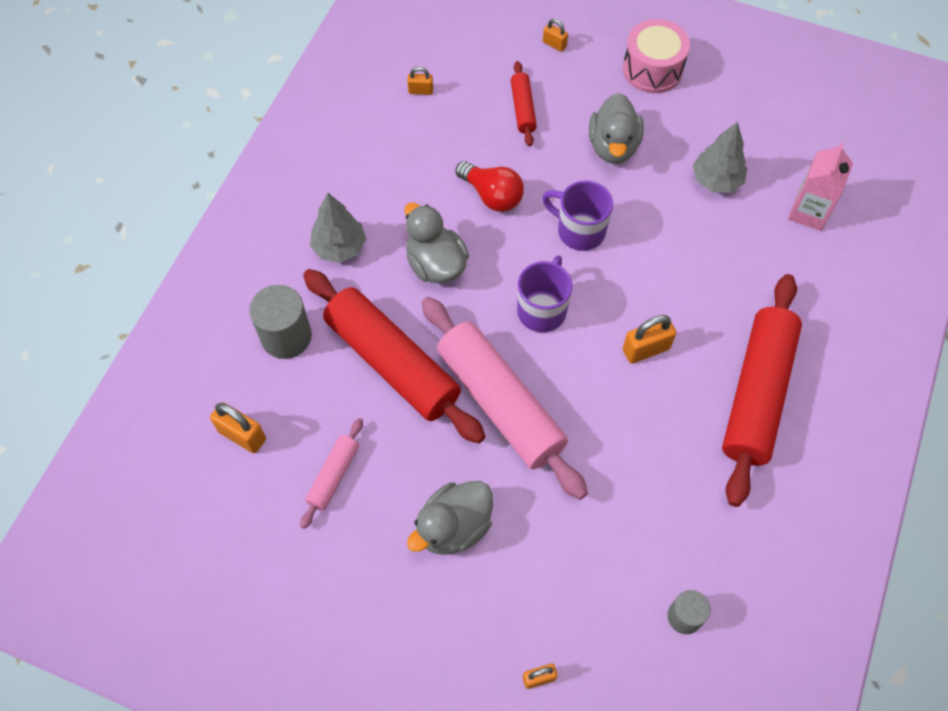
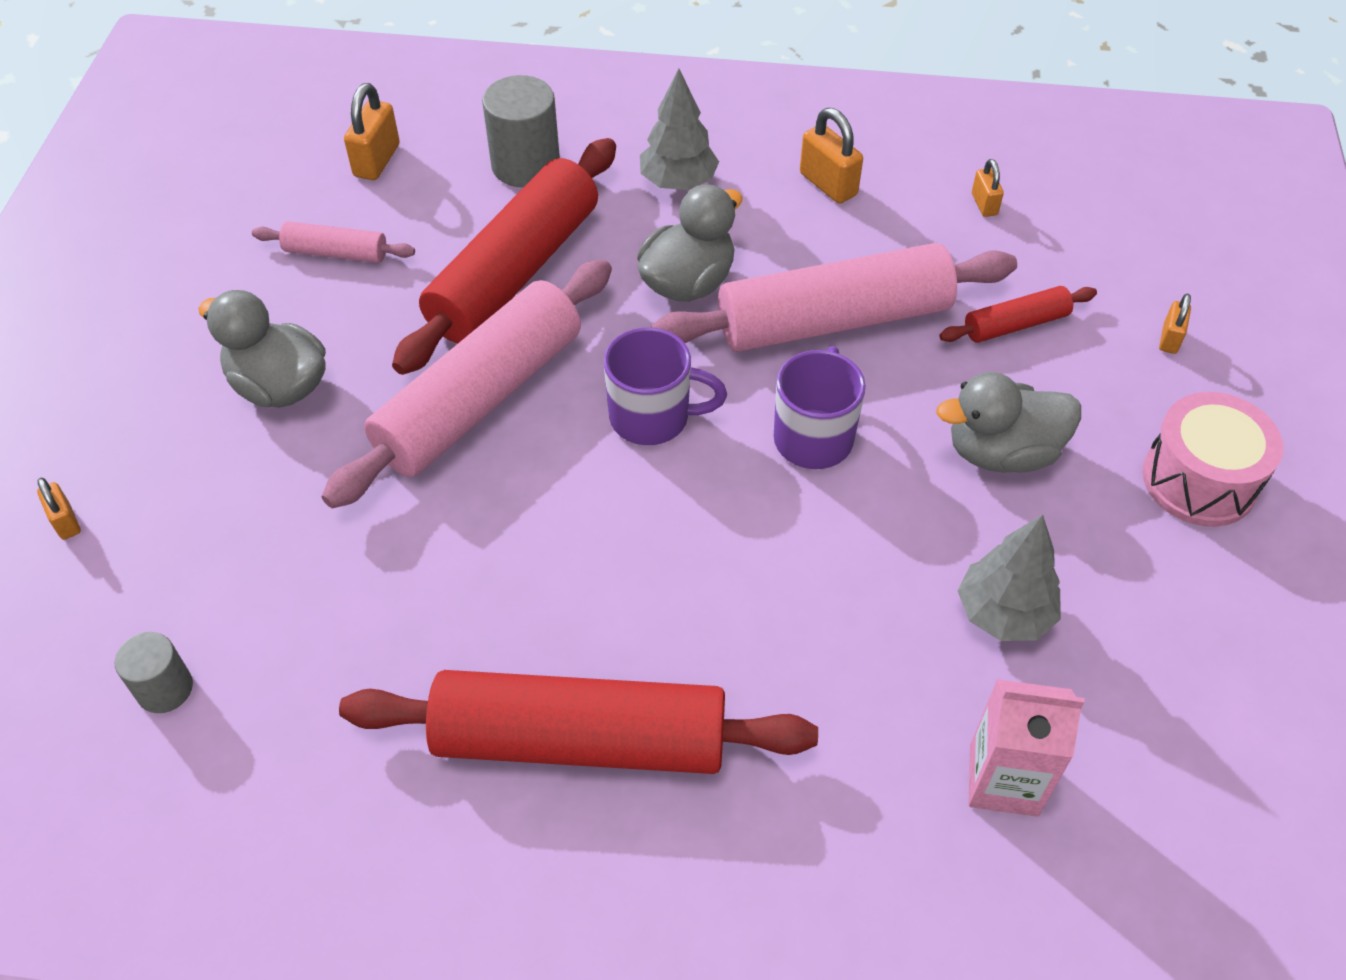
camera: 75 degrees right, 10 degrees down
red light bulb [455,161,524,212] -> pink rolling pin [651,243,1017,352]
orange padlock [623,315,676,364] -> orange padlock moved to [800,108,863,204]

